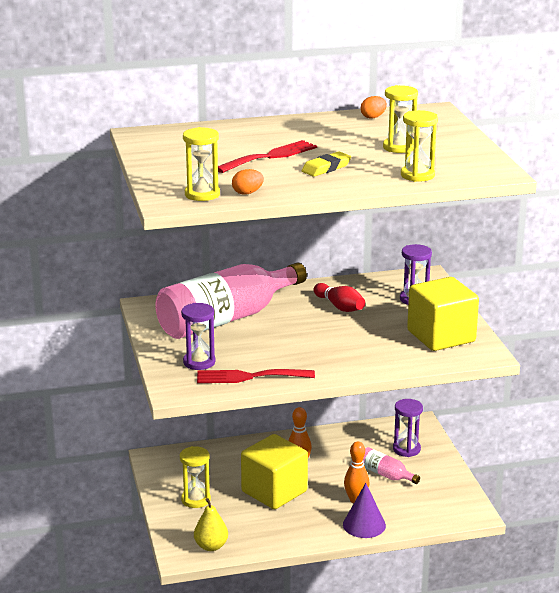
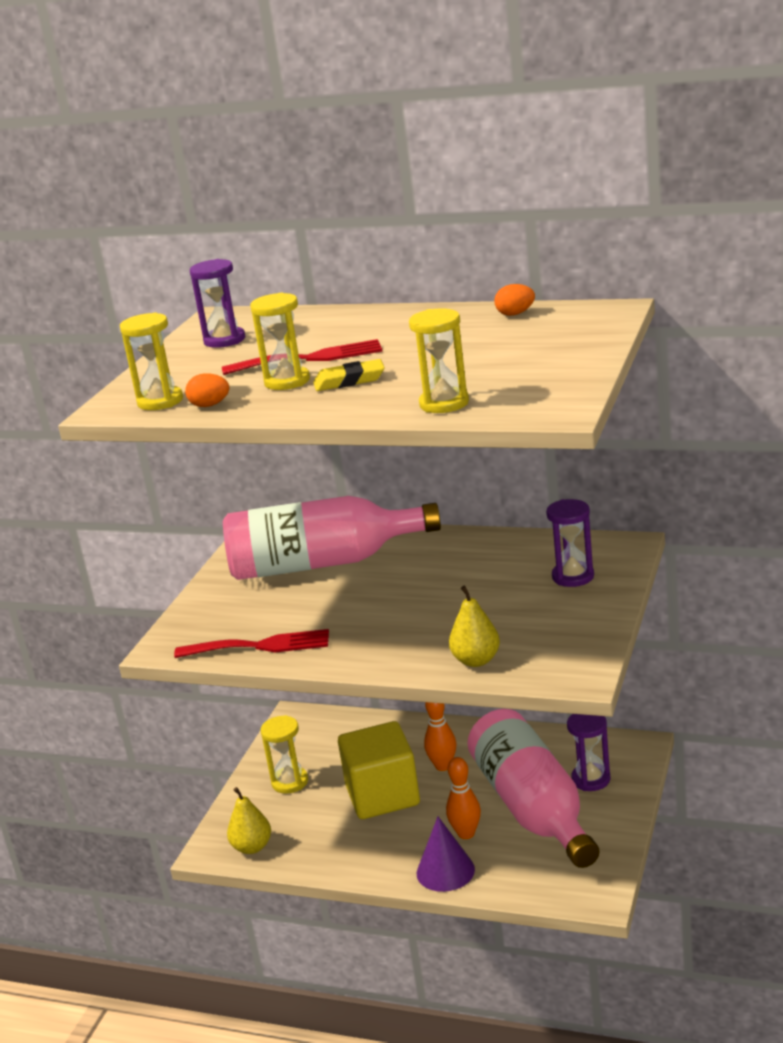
camera: 35 degrees right, 0 degrees up
purple hourglass [181,303,215,370] -> purple hourglass moved to [190,259,245,348]
red fork [197,369,315,383] -> red fork turned 150 degrees clockwise [174,629,329,658]
red bowling pin [313,283,365,312] -> none
pink bottle [363,447,420,484] -> pink bottle [468,709,599,868], size x2.35
yellow hourglass [383,85,418,153] -> yellow hourglass moved to [250,293,310,390]
yellow cube [407,277,479,351] -> none
none -> yellow pear [449,586,500,667]

